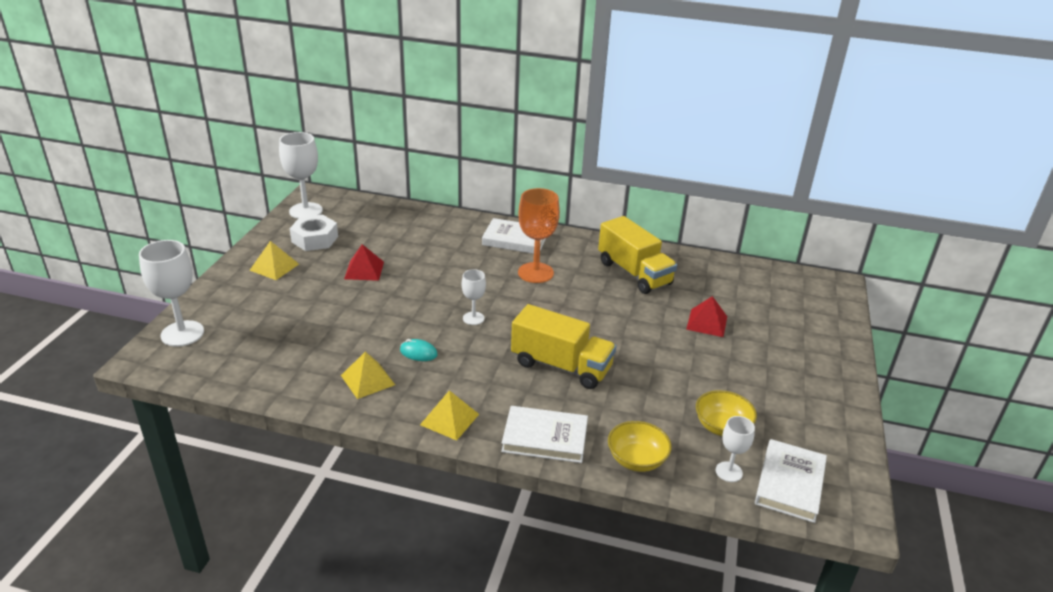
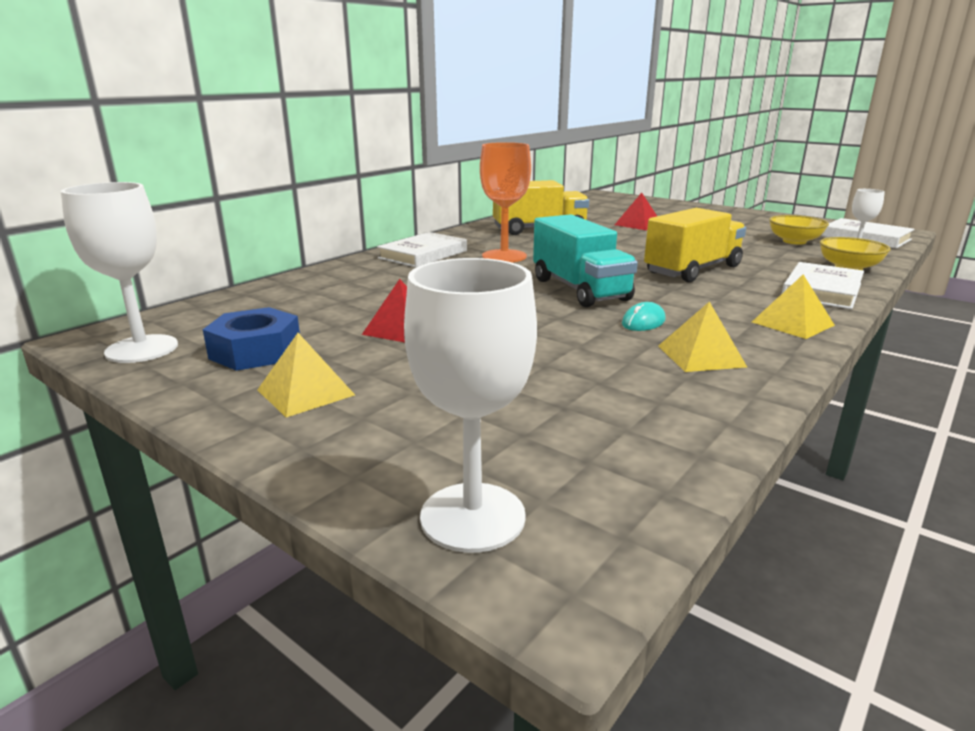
camera: 65 degrees left, 10 degrees down
white nut [290,215,338,251] -> blue nut [203,307,300,371]
white goblet [462,269,486,325] -> turquoise truck [533,214,638,307]

